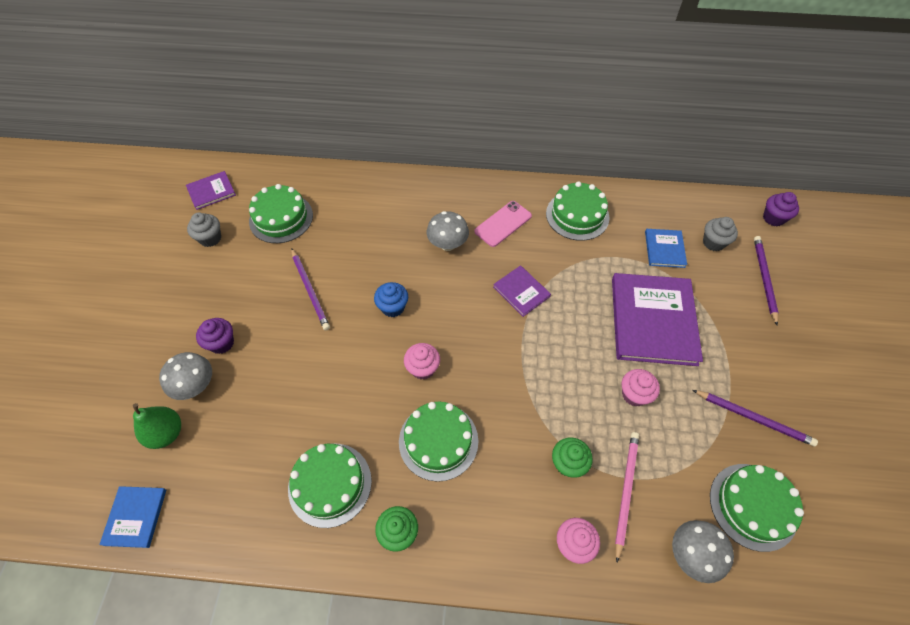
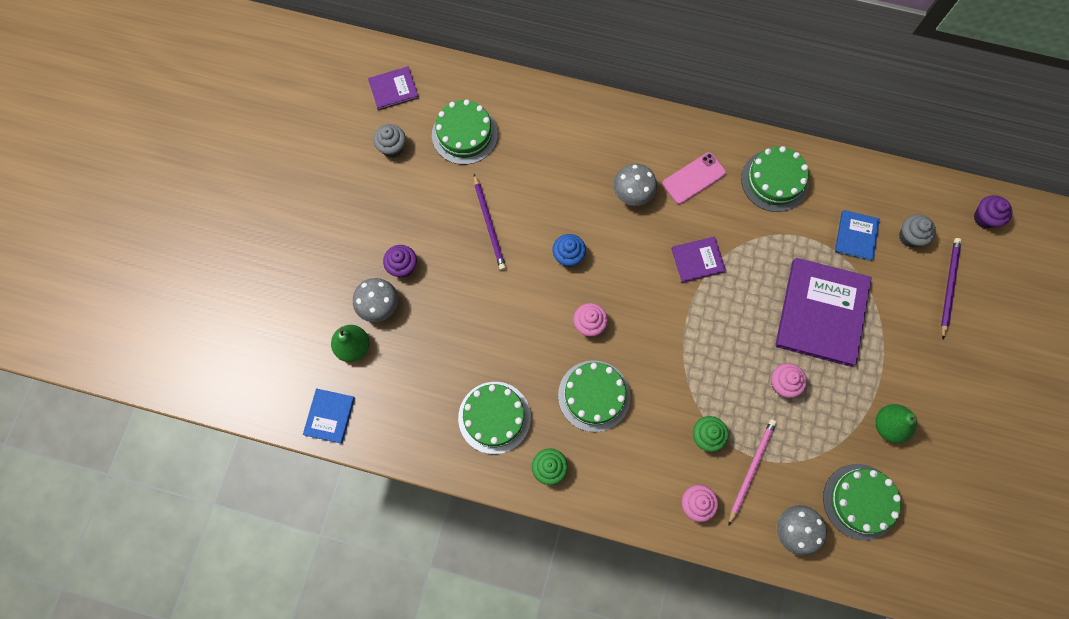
camera: 10 degrees right, 15 degrees up
purple book [493,265,551,317] -> purple book turned 75 degrees counterclockwise [671,237,726,283]
purple pencil [693,390,818,446] -> green pear [875,404,918,443]

